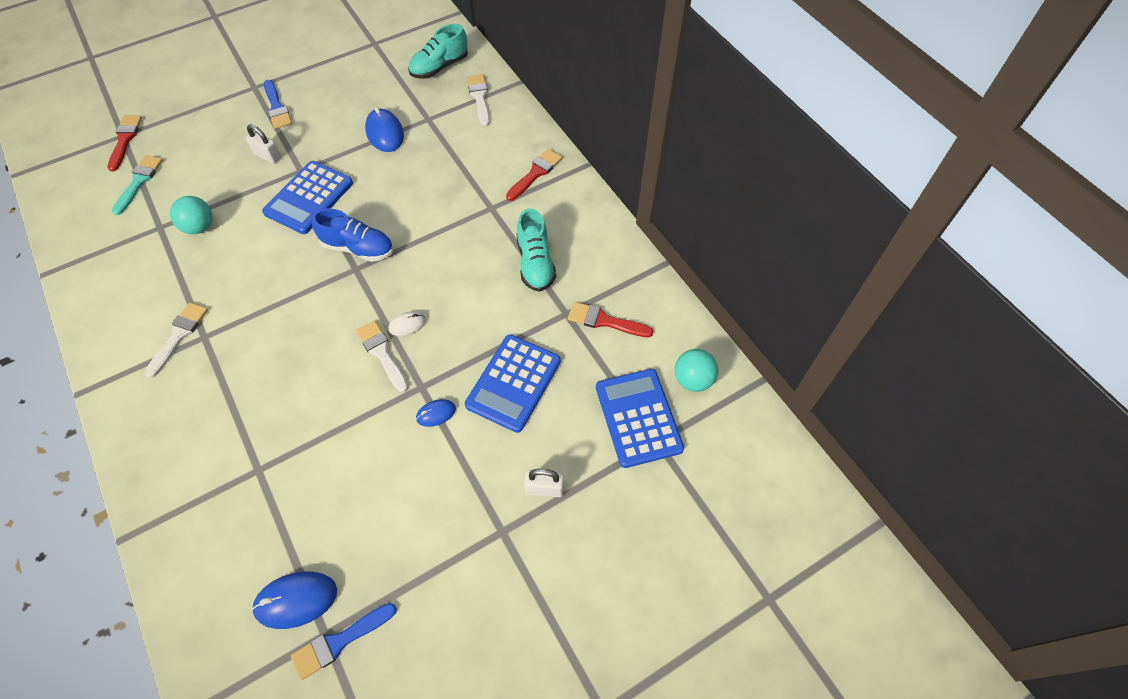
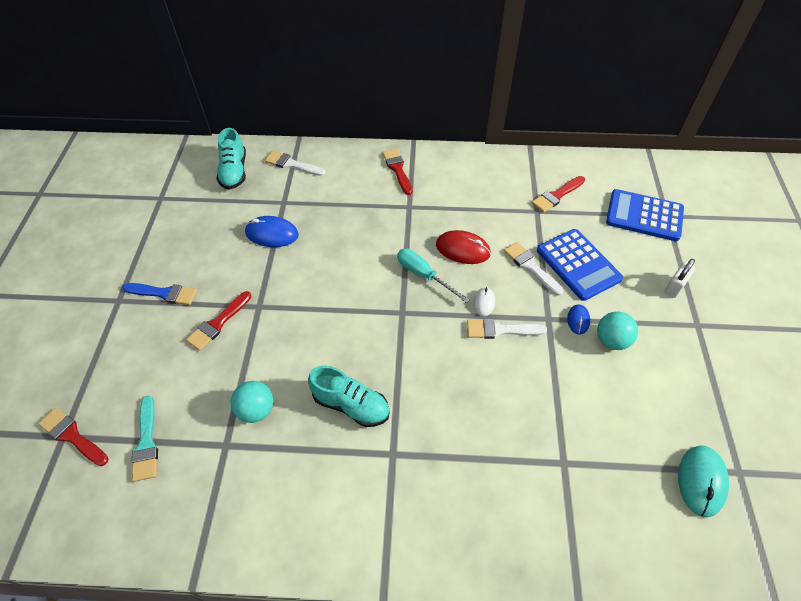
camera: 55 degrees left, 5 degrees down
turquoise brush [112,155,163,215] -> turquoise brush turned 150 degrees counterclockwise [132,396,158,482]
white brush [144,302,208,378] -> white brush moved to [504,242,563,296]
white padlock [246,124,281,164] -> red brush [186,291,251,351]
blue mouse [252,571,337,629] -> turquoise mouse [678,445,729,518]
blue calculator [262,161,353,234] -> none
blue brush [291,603,397,680] -> none
blue shoe [312,208,393,262] -> none
turquoise shoe [517,209,556,292] -> turquoise shoe moved to [308,365,390,427]
turquoise ball [675,349,718,392] -> turquoise ball moved to [597,312,638,350]
none -> turquoise screwdriver [397,249,470,303]
none -> red mouse [436,230,491,264]

